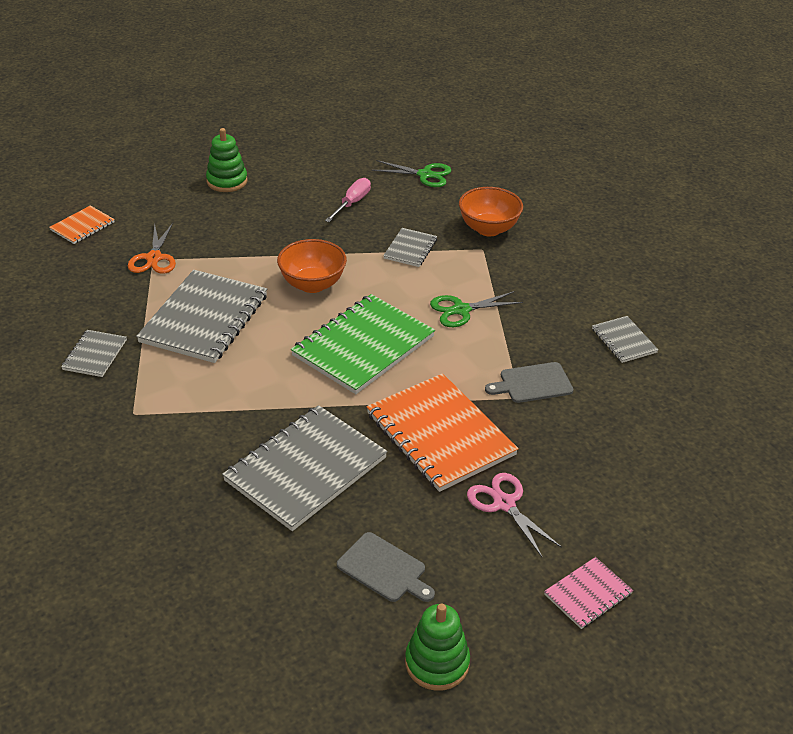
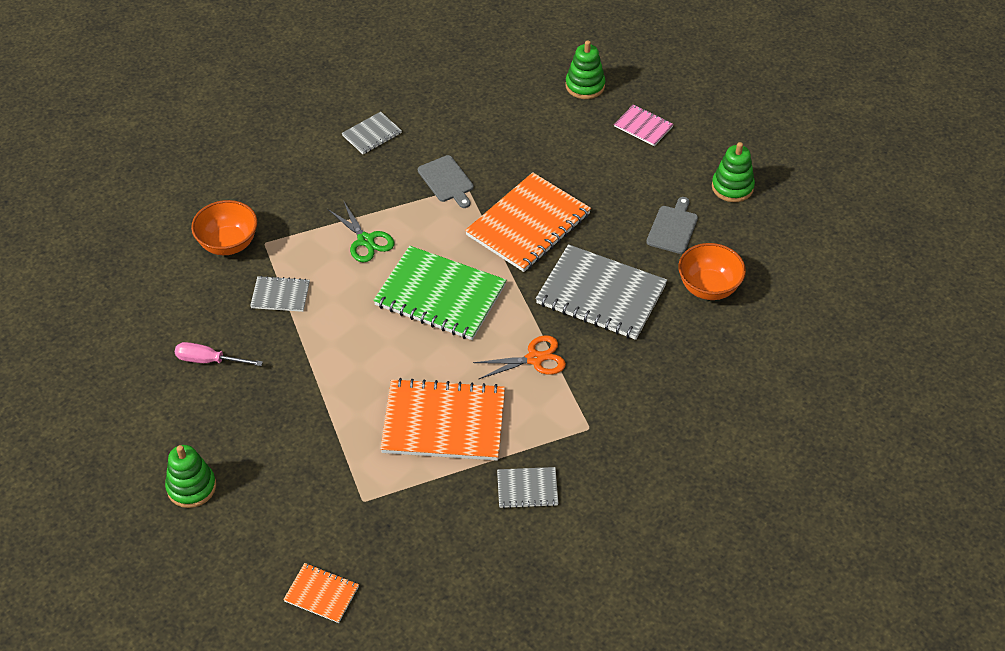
camera: 105 degrees left, 10 degrees up
orange scissors [128,223,176,274] -> orange scissors moved to [473,335,566,379]
grey notebook [136,270,267,363] -> orange notebook [380,378,505,461]
orange bowl [277,239,347,293] -> orange bowl moved to [678,243,746,300]
green scissors [372,160,452,187] -> none
pink scissors [467,473,562,557] -> none
none -> green stacking toy [566,40,605,99]

